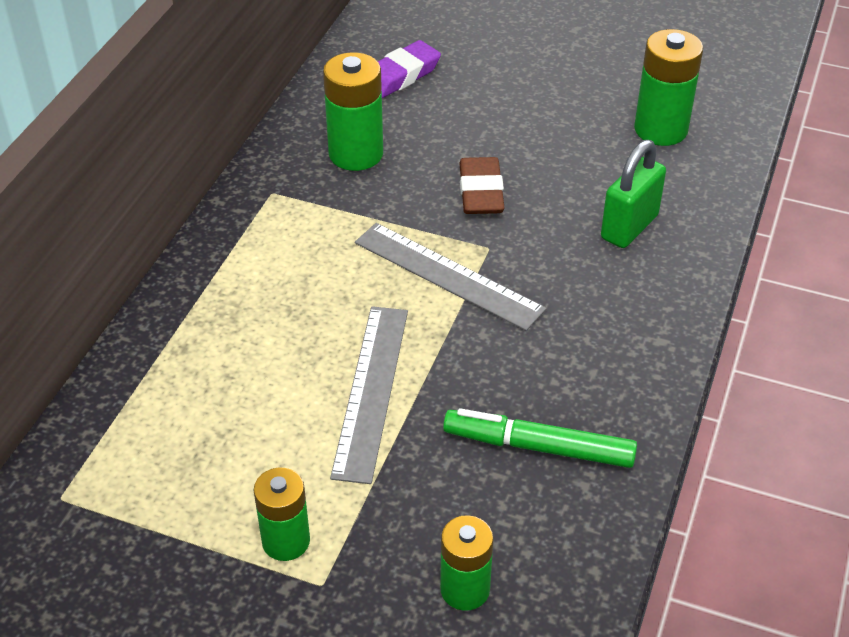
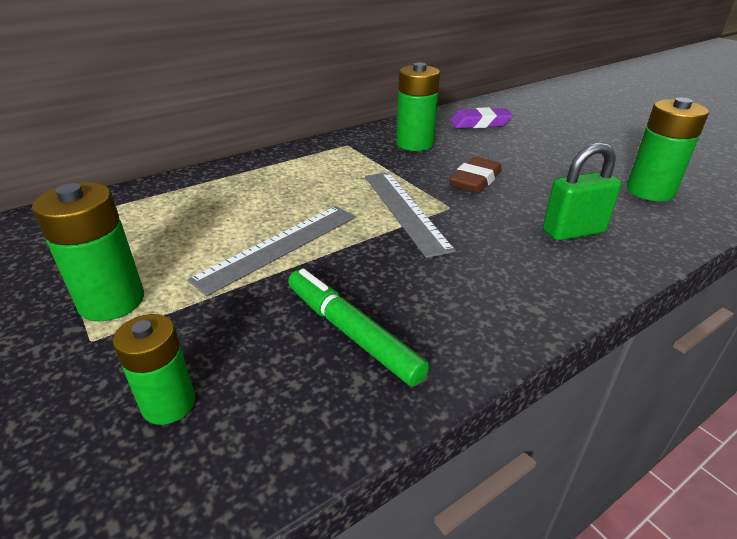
camera: 35 degrees right, 10 degrees down
green battery [254,468,310,561] -> green battery [32,182,144,322], size x1.50

